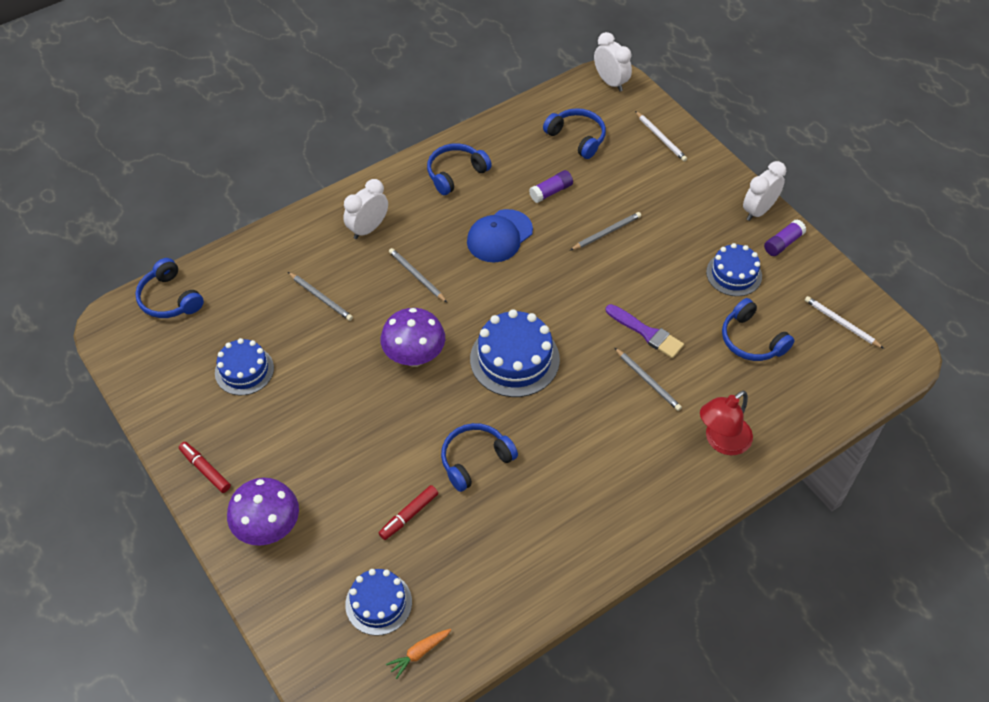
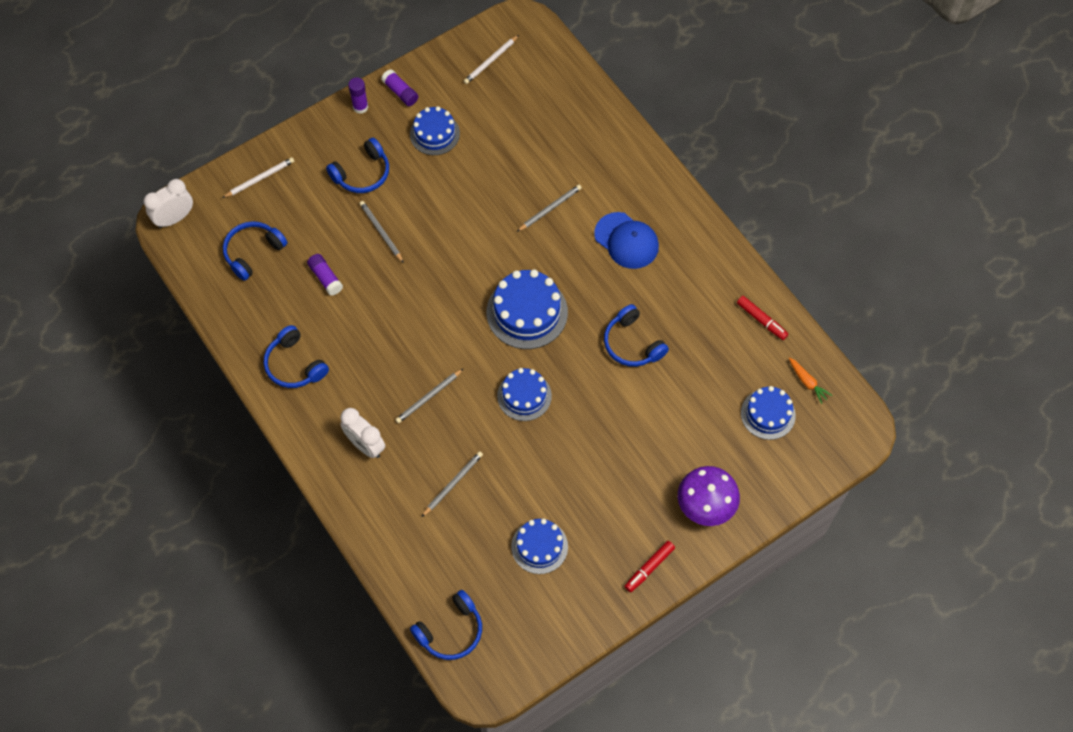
camera: 90 degrees left, 10 degrees up
red marker [379,485,438,540] -> red marker moved to [737,296,788,340]
purple mushroom [381,308,445,367] -> blue cake [497,368,552,421]
blue cap [467,209,533,263] -> blue cap moved to [594,212,659,269]
purple brush [606,304,684,358] -> none
red lamp [700,390,753,455] -> none
blue headphones [722,298,795,361] -> blue headphones moved to [326,138,389,193]
white clock [743,161,786,221] -> purple glue stick [348,77,368,114]

